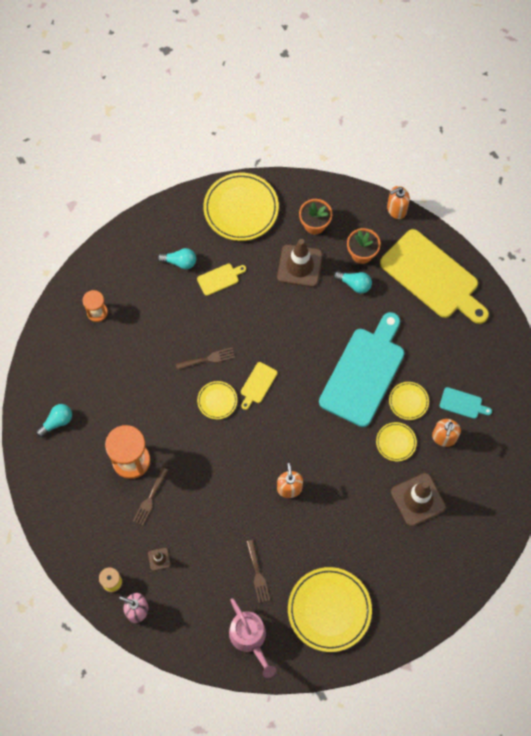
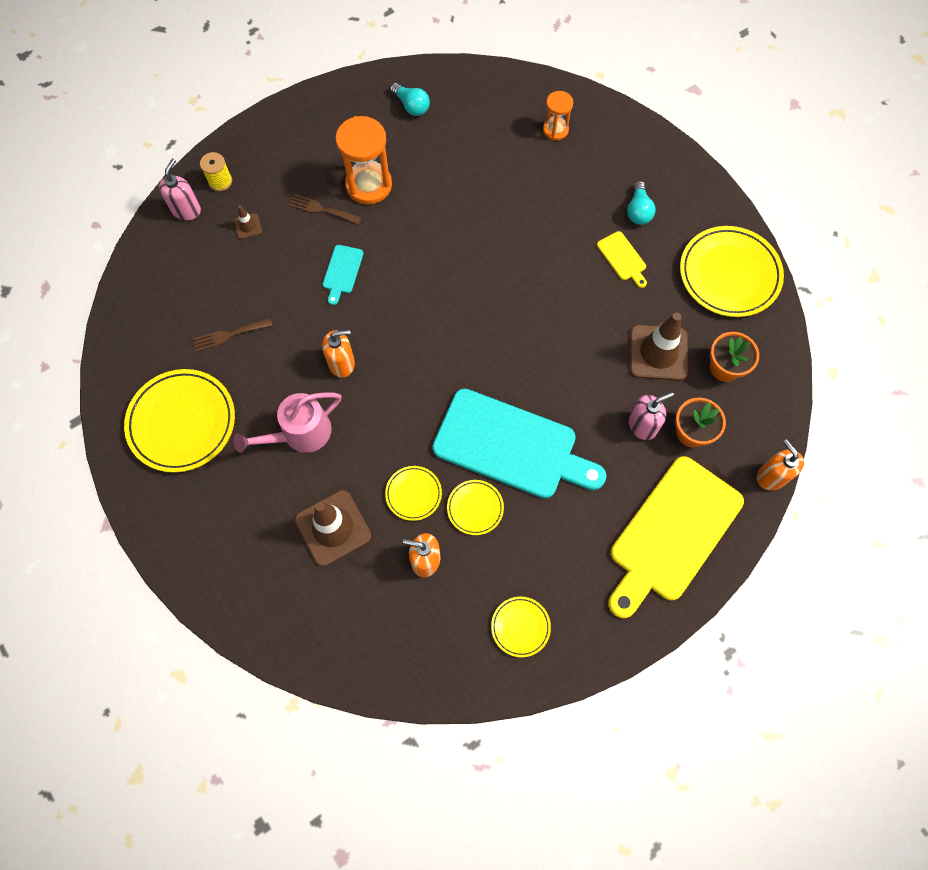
camera: 85 degrees right, 0 degrees up
brown fork [176,348,235,370] -> none
yellow plate [197,381,237,419] -> yellow plate moved to [491,597,551,657]
pink watering can [229,598,276,678] -> pink watering can moved to [233,392,341,453]
yellow cutting board [241,362,277,410] -> none
turquoise light bulb [334,271,372,293] -> pink soap dispenser [629,392,674,440]
turquoise cutting board [440,387,492,419] -> turquoise cutting board moved to [323,245,363,305]

